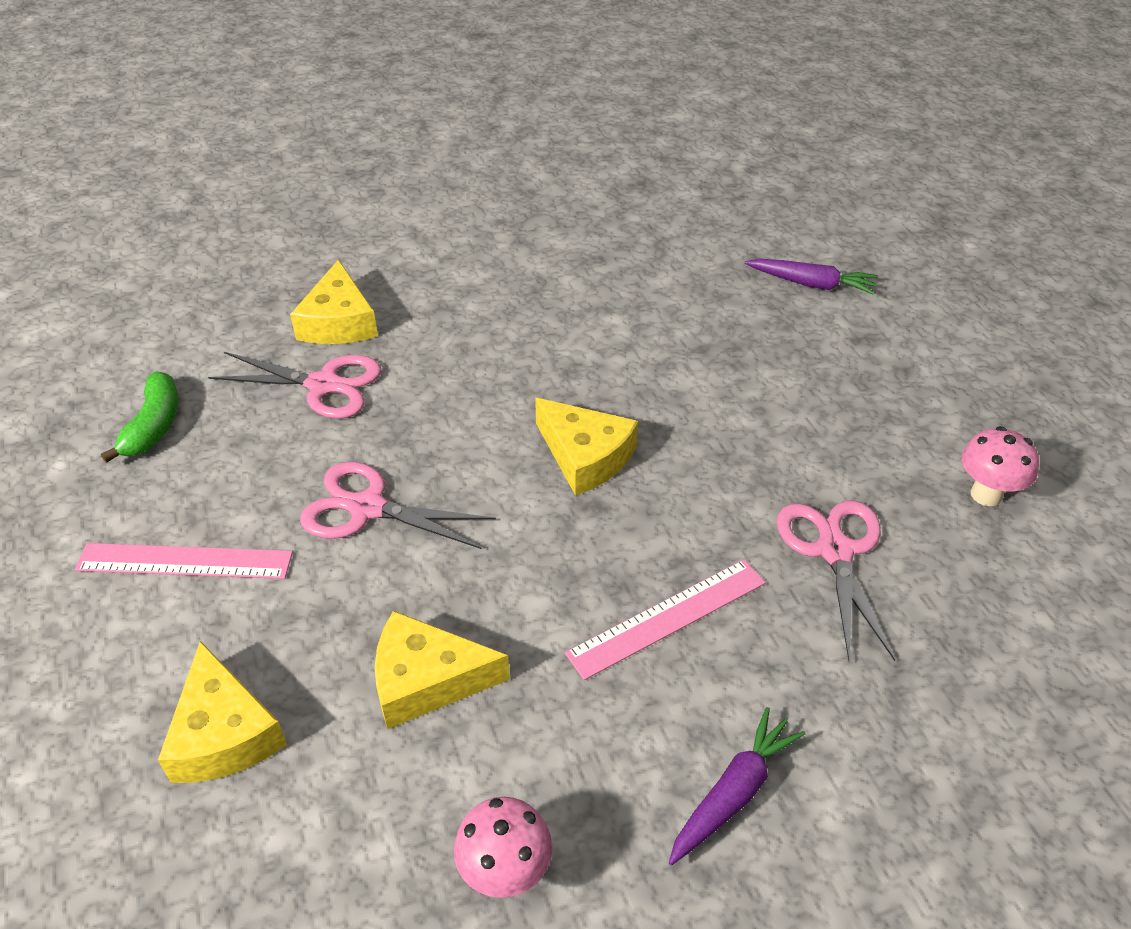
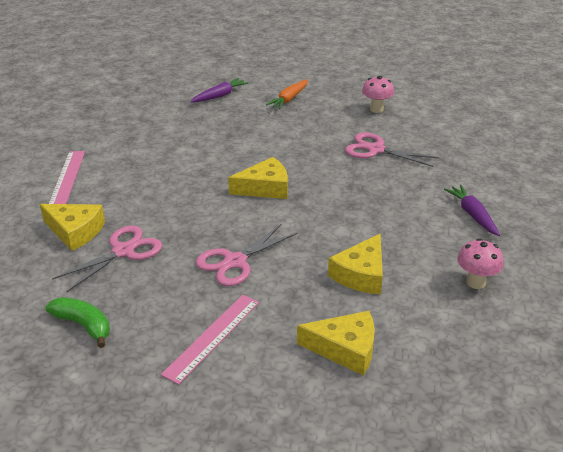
camera: 60 degrees left, 10 degrees down
pink ruler [565,560,766,680] -> pink ruler moved to [49,151,85,204]
none -> orange carrot [266,80,308,109]

